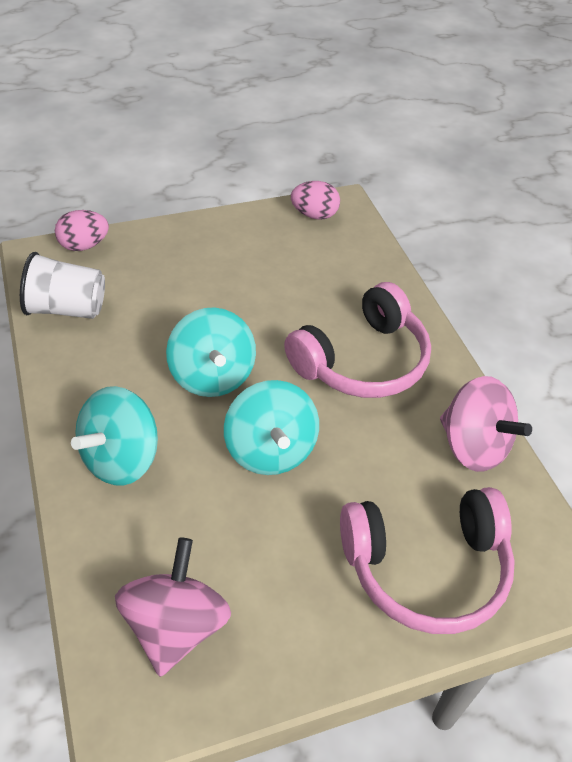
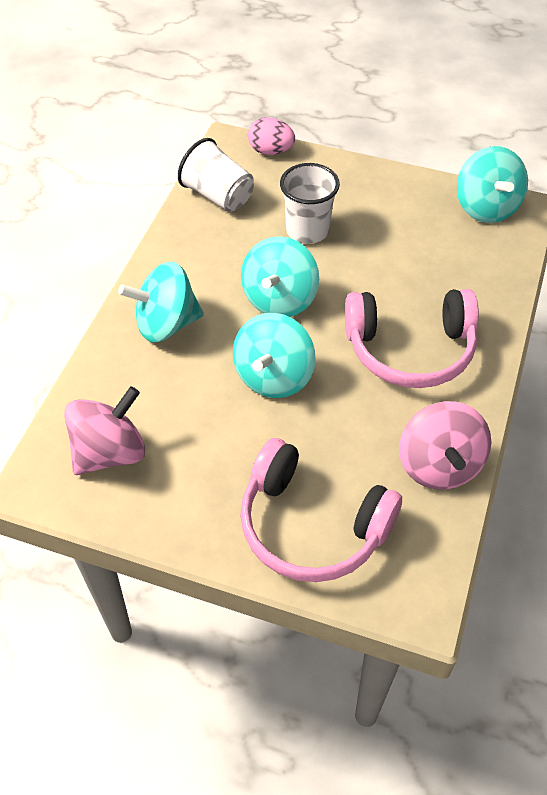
camera: 40 degrees right, 5 degrees up
pink egg [291,181,340,220] -> turquoise spinning top [457,146,528,223]
none -> white cup [280,163,340,244]

